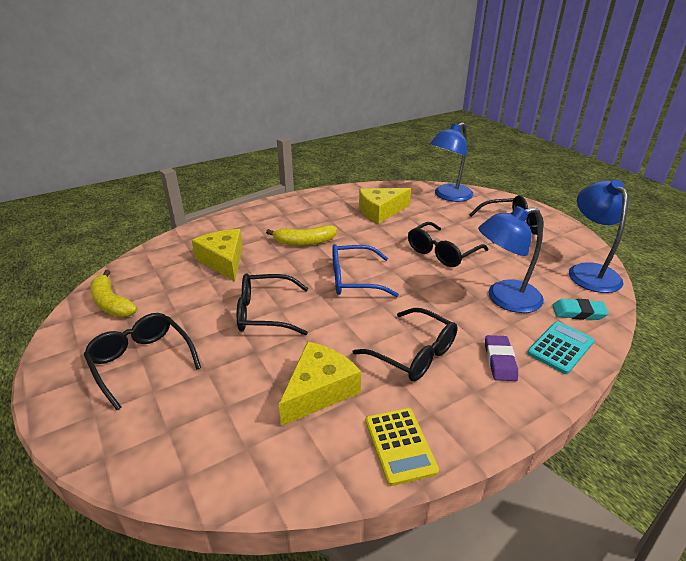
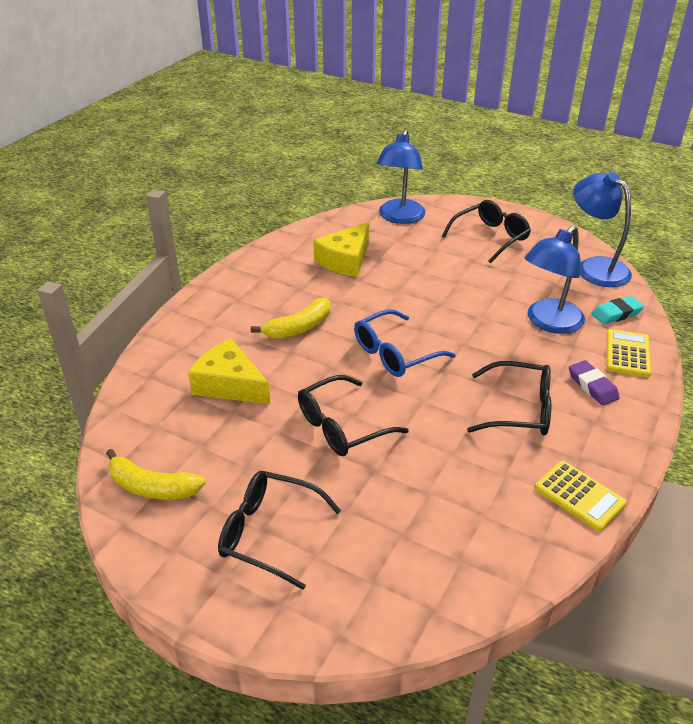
camera: 30 degrees left, 5 degrees up
yellow cheese [279,341,361,426] -> none
black glasses [408,222,488,267] -> none
turquoise calculator [527,321,595,374] -> yellow calculator [607,329,651,377]

